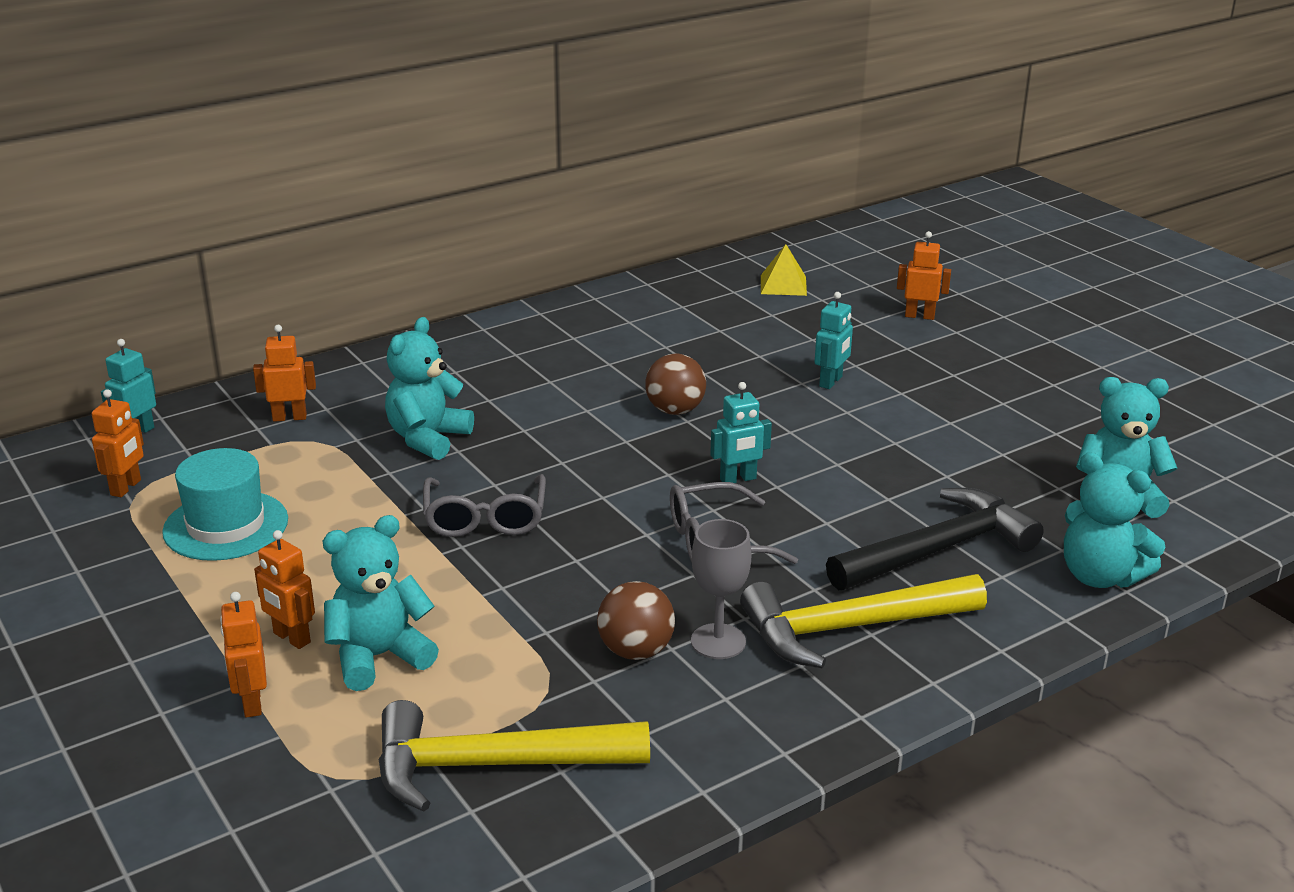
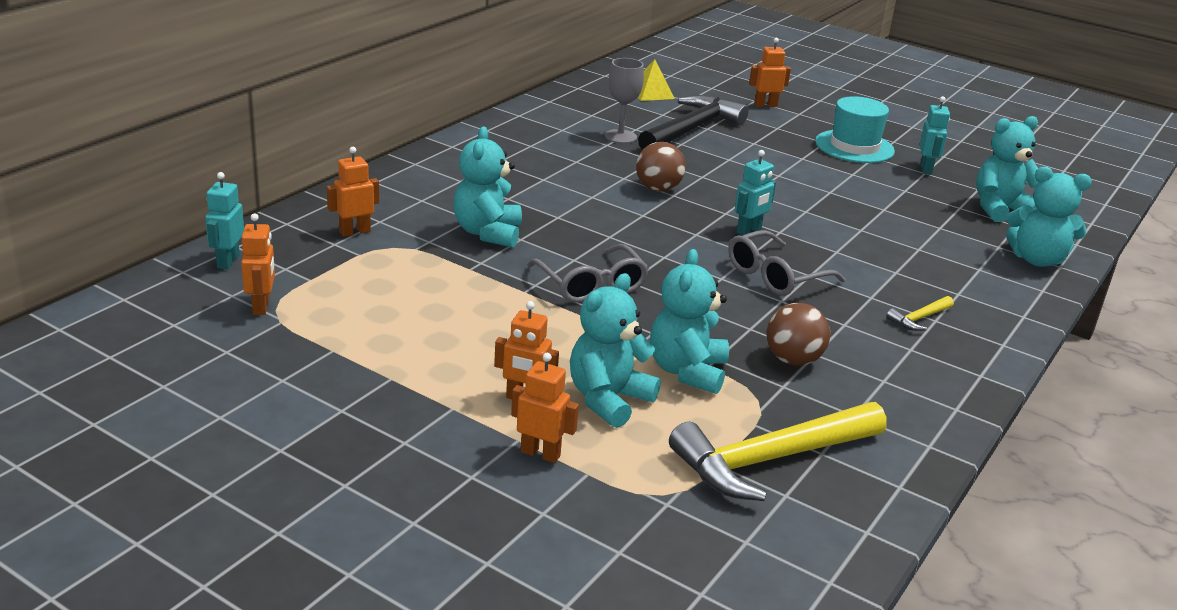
camera: 25 degrees left, 0 degrees up
turquoise hat [162,448,288,561] -> turquoise hat moved to [815,96,895,163]
orange robot [220,592,267,718] -> orange robot turned 150 degrees clockwise [511,353,579,463]
grey goblet [691,519,751,659] -> grey goblet moved to [605,58,644,144]
yellow hammer [740,574,987,668] -> yellow hammer [886,296,954,331], size x0.43
turquoise robot [815,292,853,389] -> turquoise robot moved to [919,96,950,174]
black hammer [826,488,1044,590] -> black hammer moved to [638,95,749,150]
none -> turquoise teddy bear [650,249,729,394]

